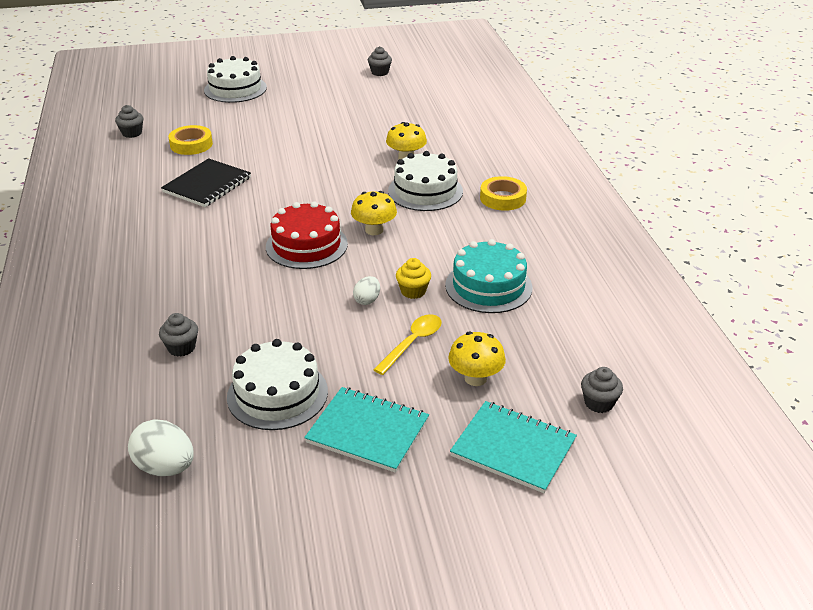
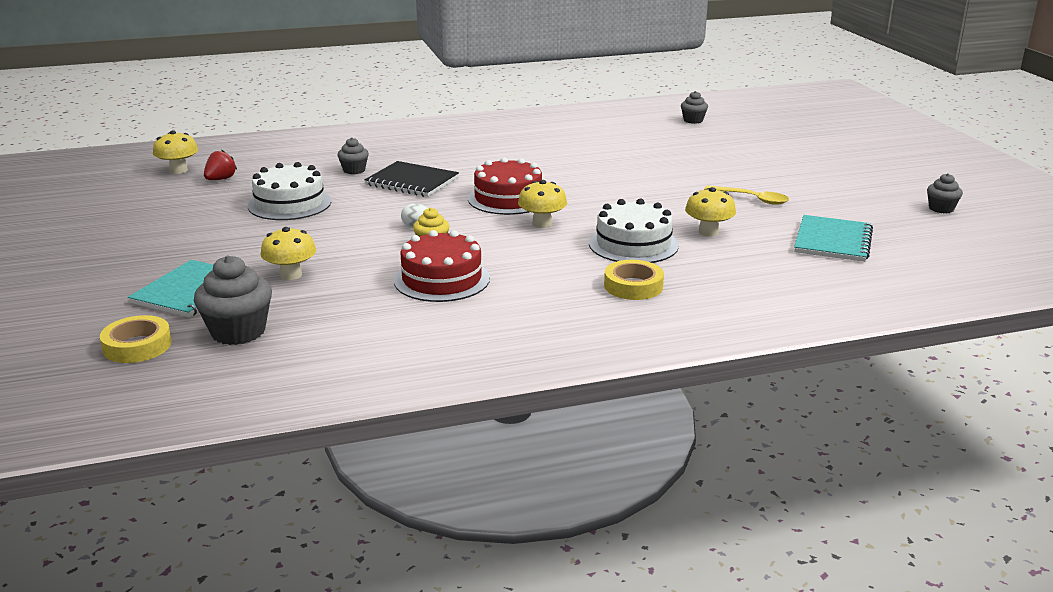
camera: 85 degrees right, 10 degrees down
white egg [128,419,194,476] -> red strawberry [204,150,237,180]
black notebook [161,158,251,207] -> black notebook moved to [365,161,459,197]
yellow tape [169,125,213,155] -> yellow tape moved to [100,315,172,363]
white cake [204,56,267,103] -> none
turquoise notebook [304,387,429,473] -> turquoise notebook moved to [794,215,873,262]
yellow spoon [374,315,442,375] -> yellow spoon moved to [704,186,789,205]
turquoise cake [445,239,532,313] -> red cake [394,230,490,302]
grey cupcake [581,367,623,413] -> grey cupcake [194,255,272,345], size x1.76
none -> yellow mushroom [153,130,198,174]

